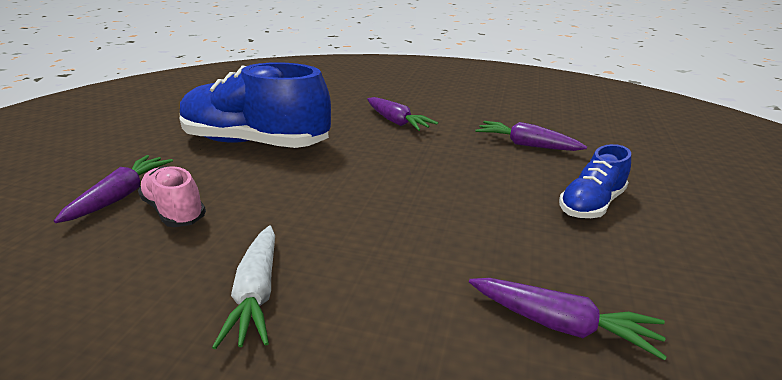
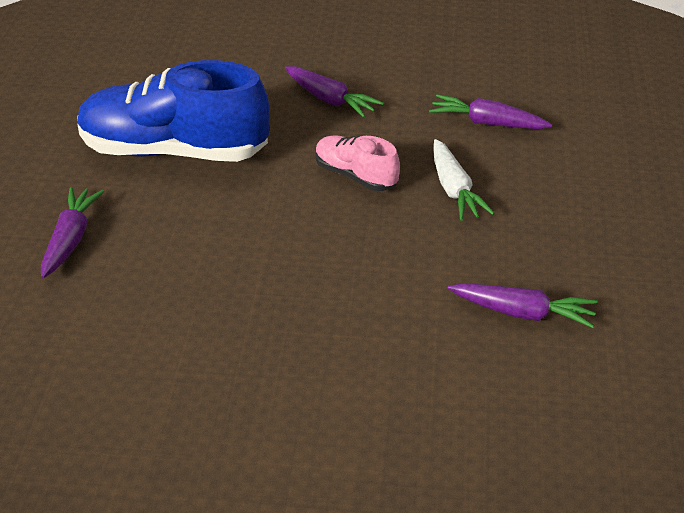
camera: 10 degrees left, 10 degrees up
pink shoe [138,166,206,227] -> pink shoe moved to [316,136,400,191]
white carrot [212,226,275,349] -> white carrot moved to [433,139,495,221]
blue shoe [559,144,631,218] -> none

